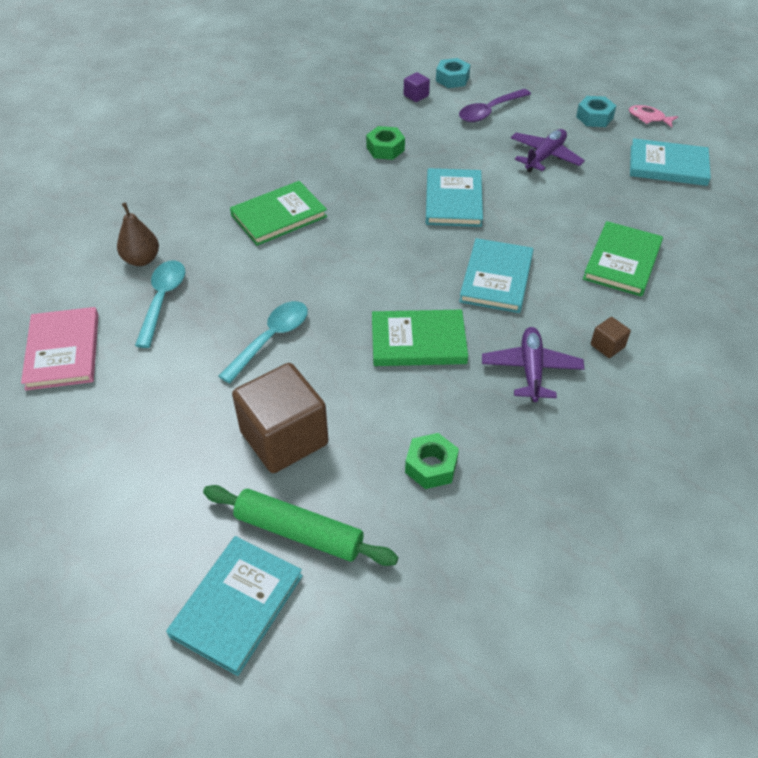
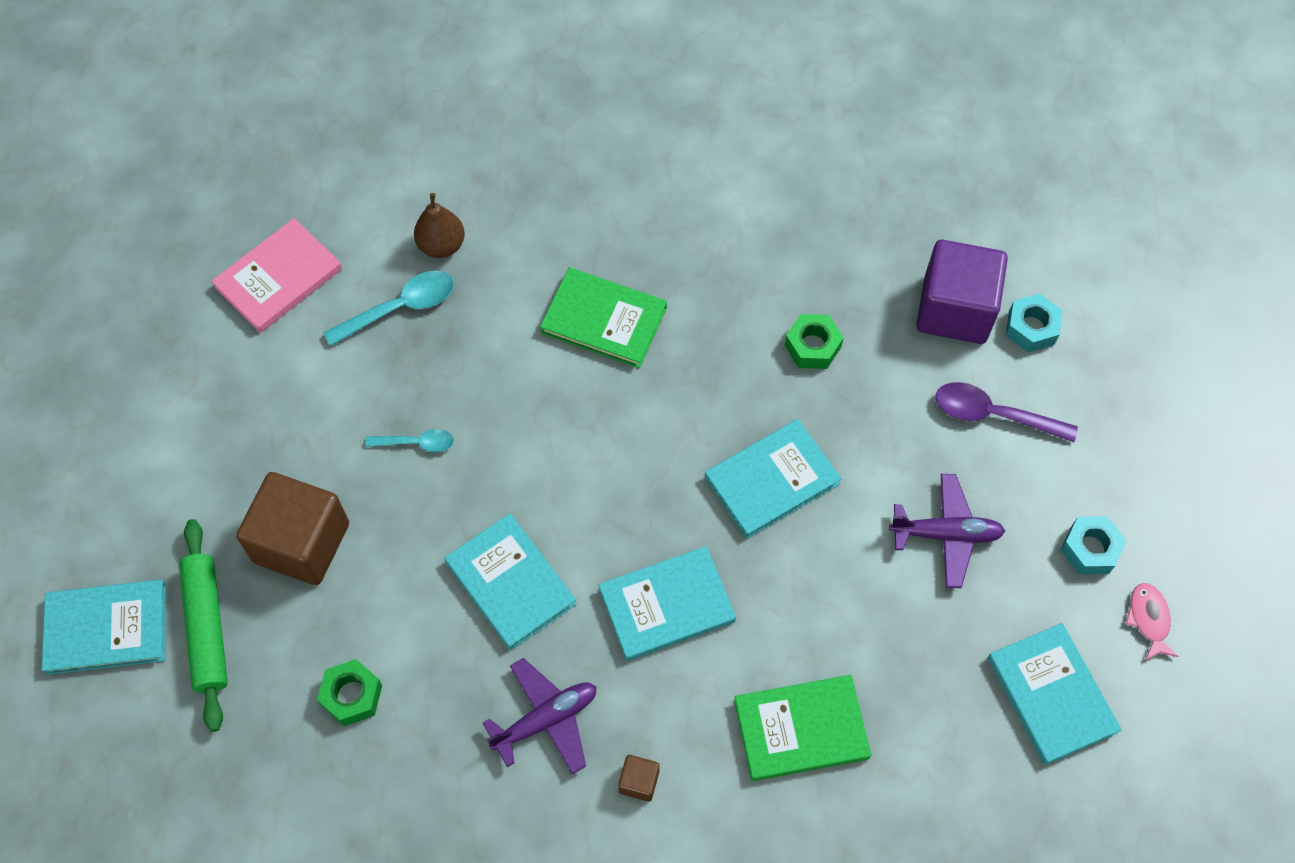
camera: 55 degrees right, 15 degrees up
turquoise spoon [219,301,308,384] -> turquoise spoon [365,429,454,452], size x0.61
green book [372,310,468,366] -> turquoise book [444,513,577,650]
purple cube [404,72,430,102] -> purple cube [916,240,1008,344], size x2.38

